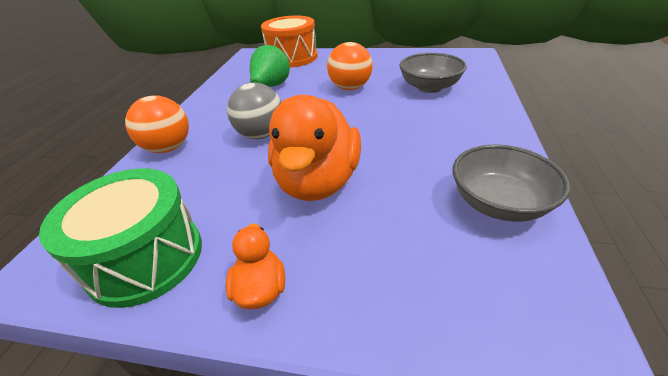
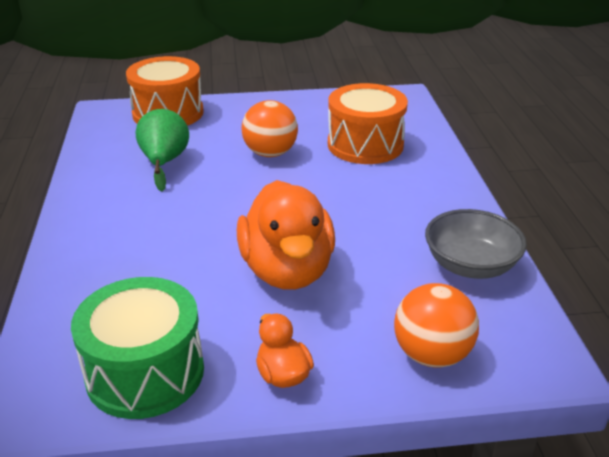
camera: 20 degrees left, 5 degrees down
orange ball [125,95,189,153] -> orange ball moved to [394,283,479,368]
grey ball [227,83,281,139] -> none
grey bowl [399,53,467,93] -> orange drum [328,83,408,164]

